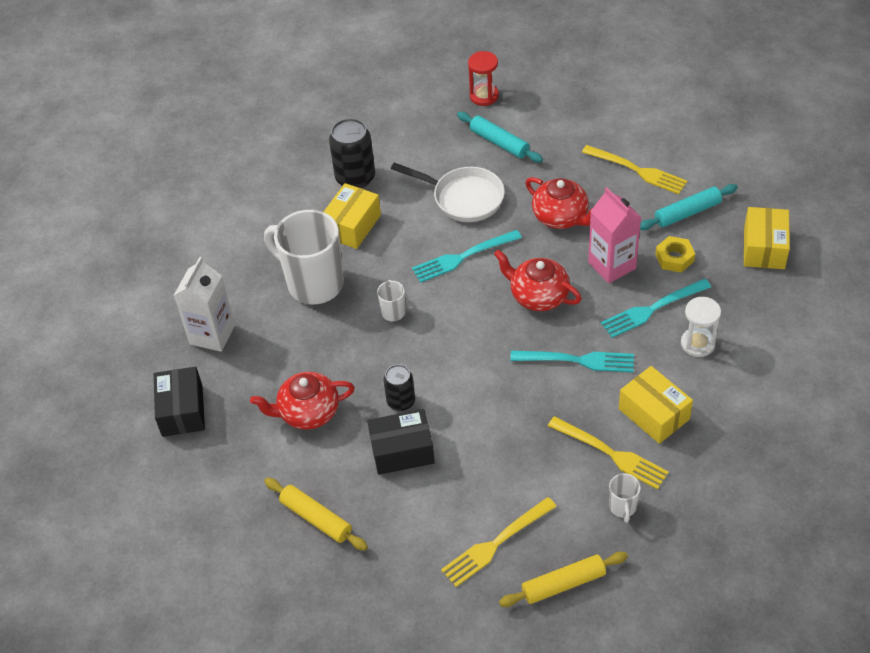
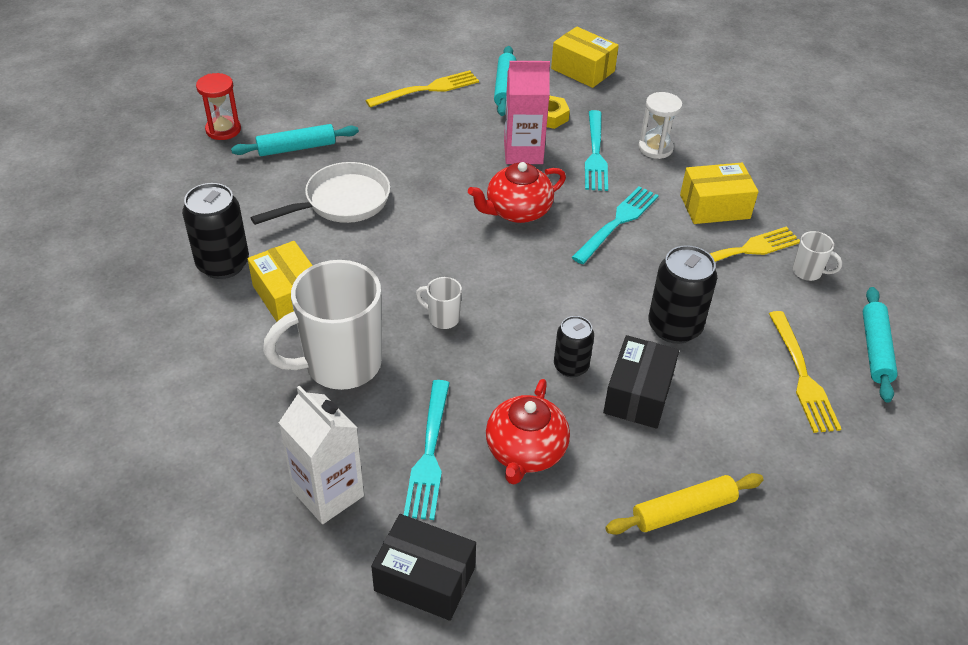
camera: 65 degrees left, 5 degrees down
turquoise fork [412,230,522,283] -> turquoise fork moved to [404,380,449,520]
yellow rolling pin [499,552,628,607] -> turquoise rolling pin [862,287,898,403]
red teapot [525,177,592,229] -> none
none -> black can [648,245,717,344]

